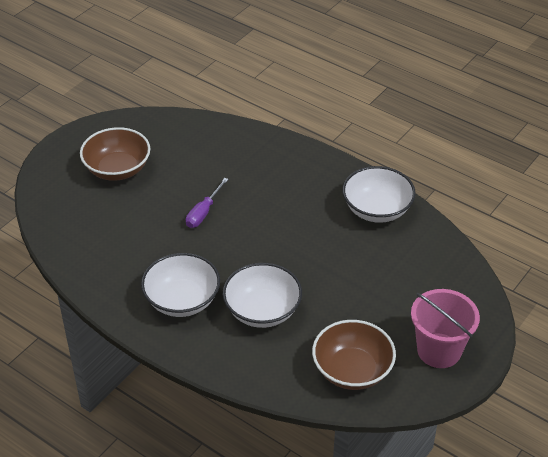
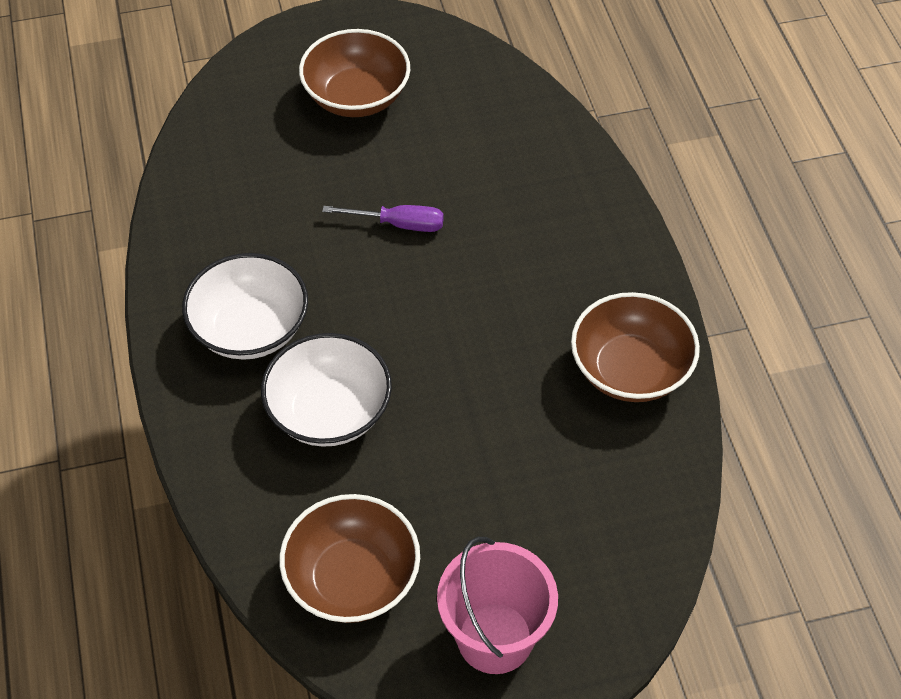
camera: 40 degrees right, 10 degrees up
purple screwdriver [186,178,228,228] -> purple screwdriver turned 150 degrees counterclockwise [322,205,444,232]
white bowl [342,166,416,223] -> brown bowl [571,292,700,402]

